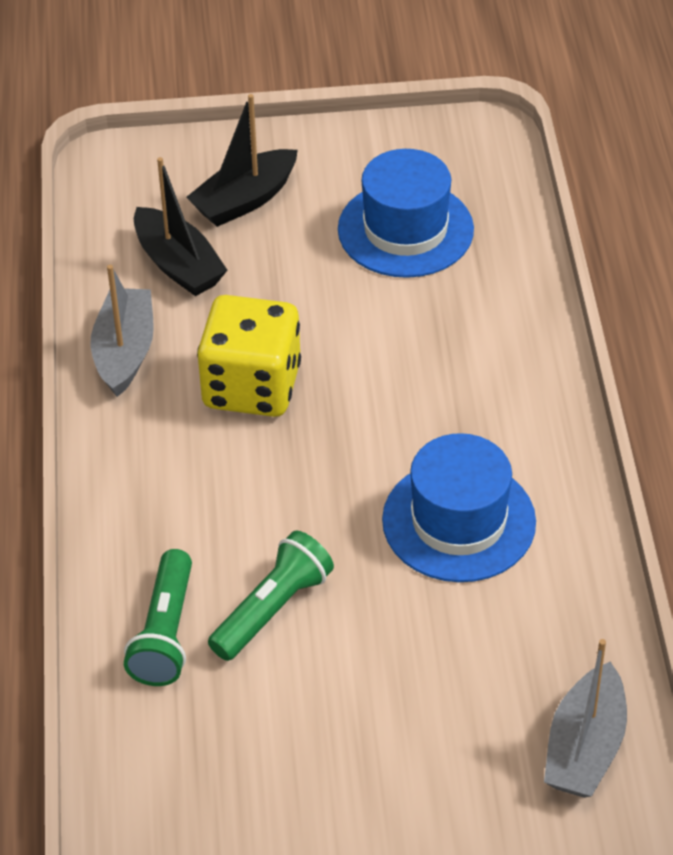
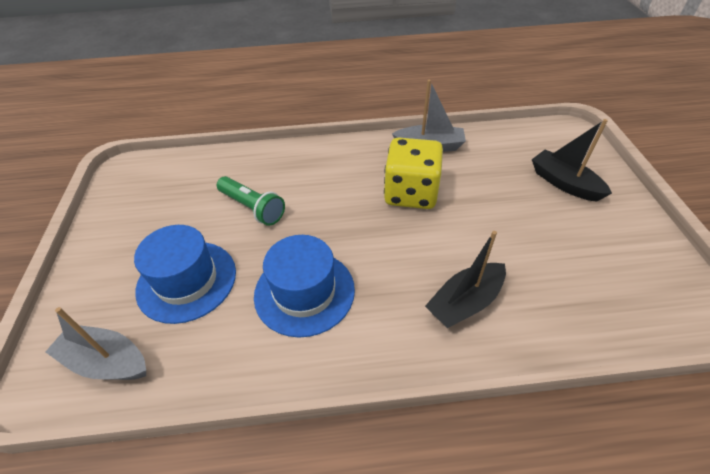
camera: 90 degrees right, 0 degrees up
green flashlight [124,549,192,686] -> none
black boat [134,157,227,296] -> black boat moved to [425,231,506,328]
blue hat [338,149,474,278] -> blue hat moved to [134,225,236,324]

